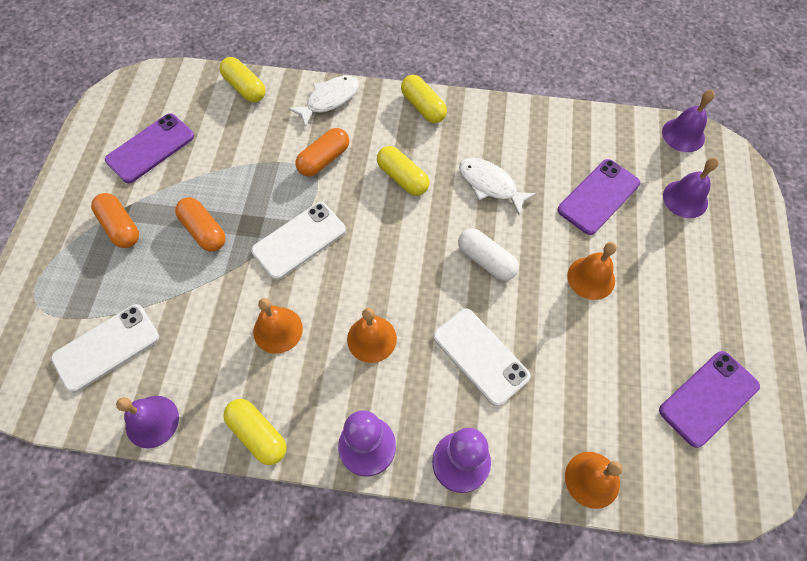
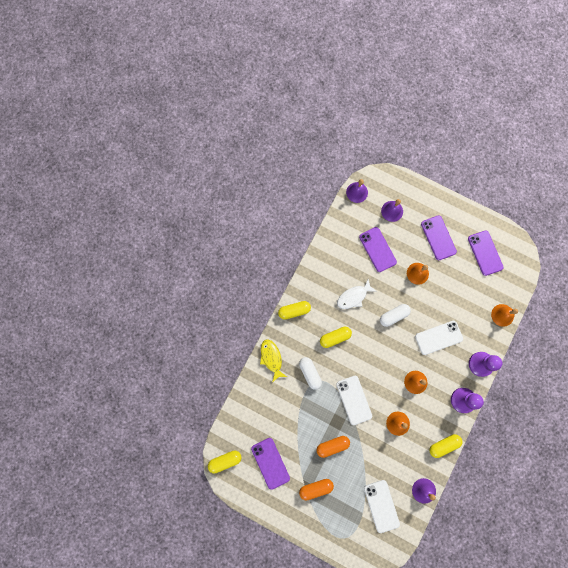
camera: 70 degrees left, 15 degrees up
yellow capsule [219,57,266,103] -> yellow capsule moved to [208,451,241,473]
white fish [288,76,359,127] -> yellow fish [260,339,287,383]
orange capsule [295,128,349,176] -> white capsule [299,357,322,390]
none -> purple phone [421,215,457,260]

